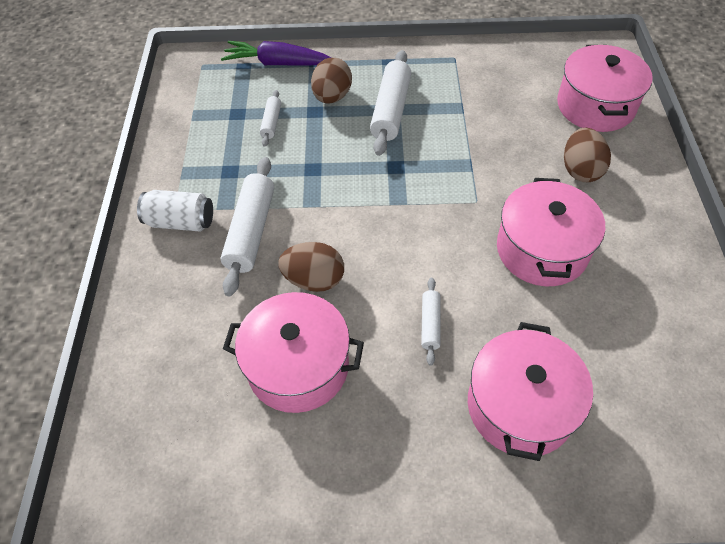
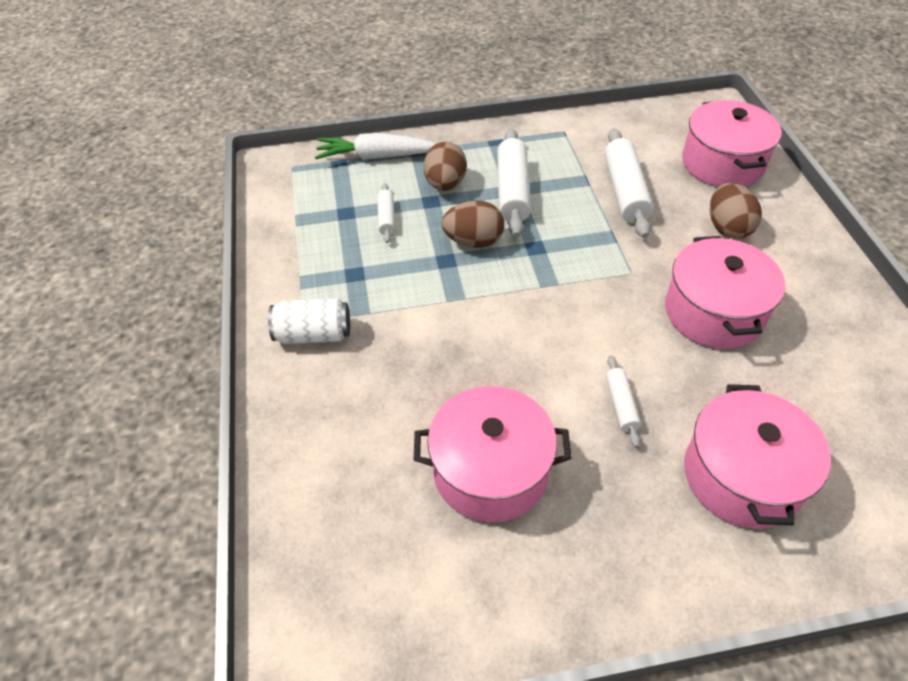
camera: 10 degrees left, 5 degrees down
white rolling pin [220,157,274,296] -> white rolling pin moved to [604,128,654,238]
purple carrot [221,41,332,66] -> white carrot [315,133,436,160]
brown egg [278,242,344,292] -> brown egg moved to [442,201,504,248]

